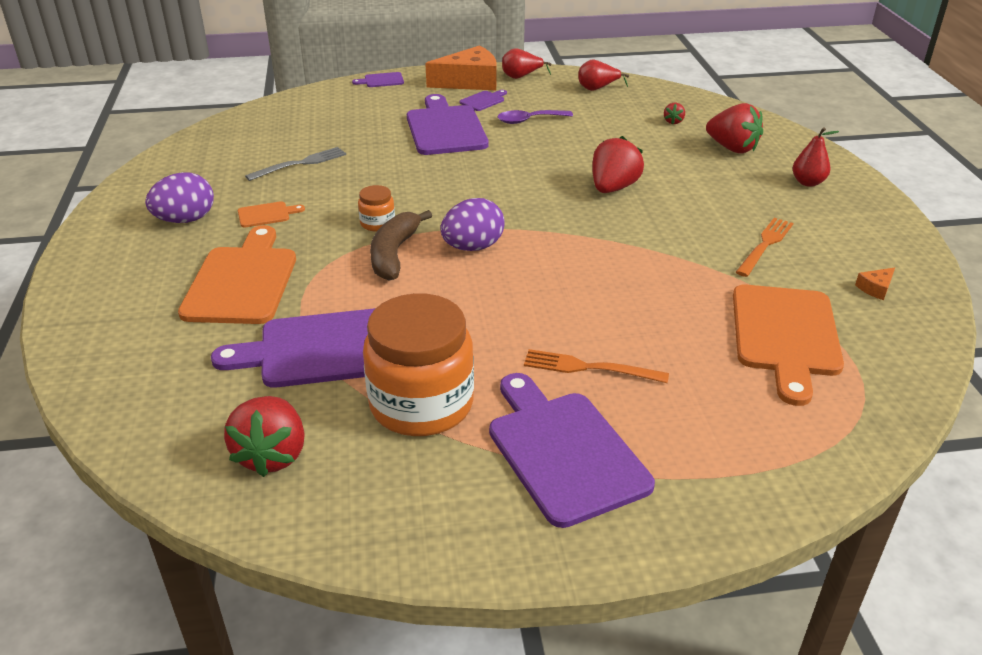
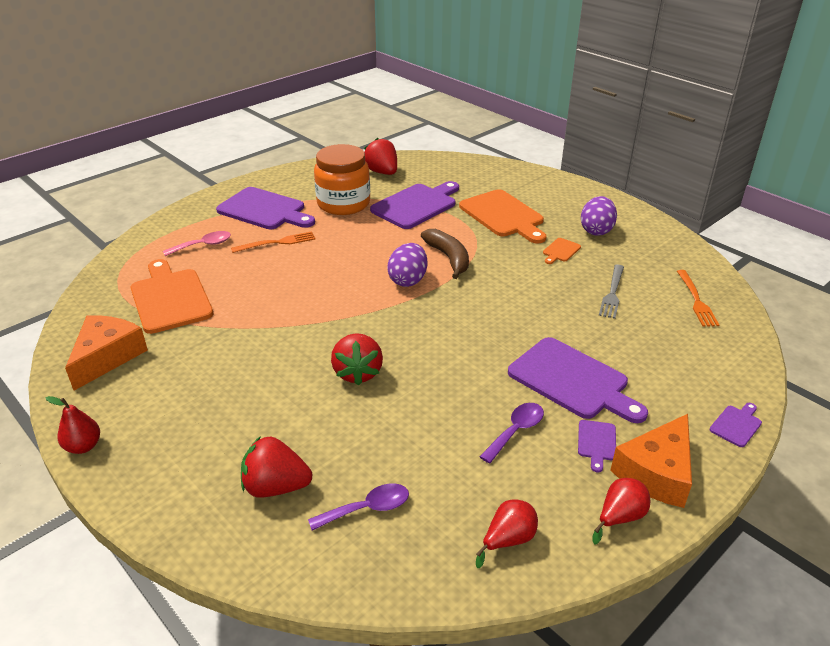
camera: 145 degrees right, 0 degrees up
orange jar [358,185,395,231] -> none
red strawberry [664,103,685,124] -> purple spoon [308,483,409,531]
orange fork [736,218,793,277] -> orange fork moved to [677,270,719,327]
red pear [792,127,839,187] -> red pear moved to [45,396,100,454]
orange cheese [855,267,895,300] -> orange cheese [65,315,148,391], size x2.46
none -> pink spoon [163,231,231,256]

